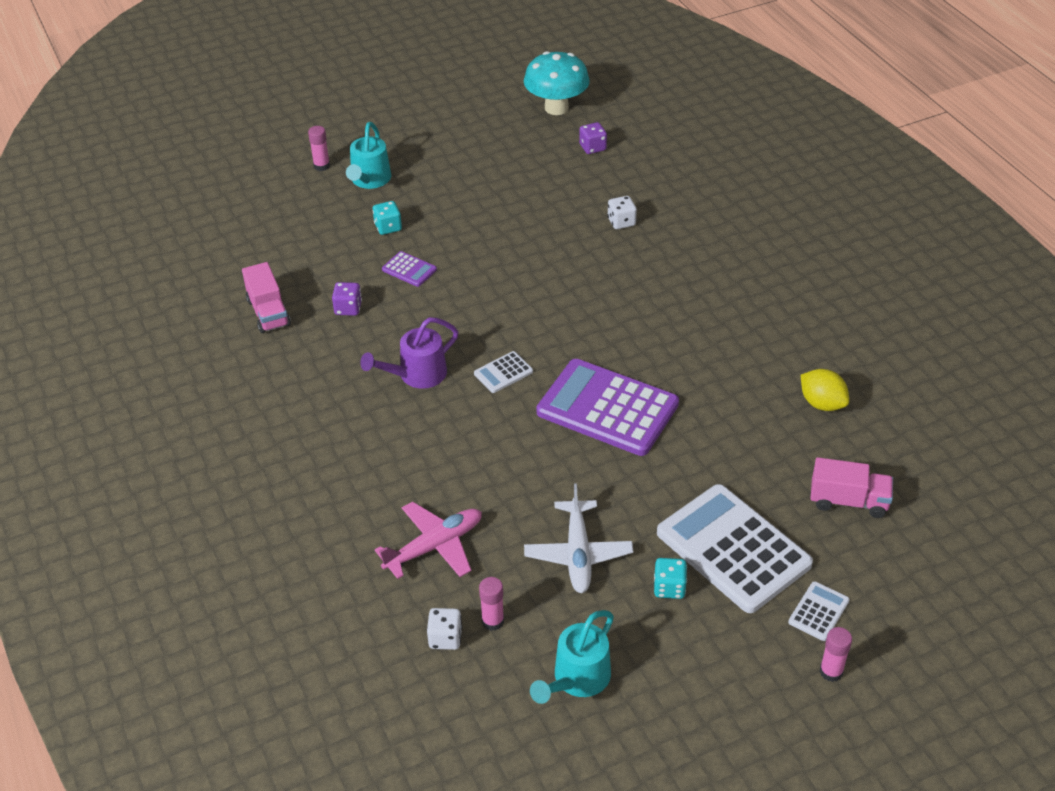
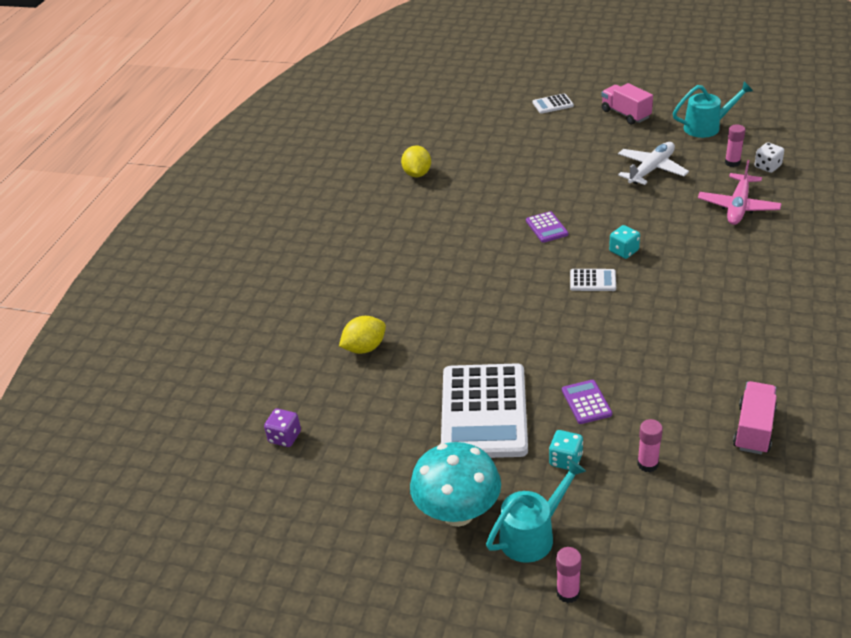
camera: 135 degrees left, 5 degrees down
purple dice [332,282,362,316] -> none
purple watering can [360,318,458,389] -> none
pink plane [375,502,482,579] -> pink plane turned 75 degrees counterclockwise [698,160,782,225]
turquoise mushroom [524,51,590,115] -> turquoise mushroom moved to [410,442,501,527]
purple calculator [537,359,679,456] -> purple calculator [526,211,568,243], size x0.43
white dice [608,196,637,229] -> yellow lemon [339,316,386,354]
turquoise dice [654,558,687,599] -> turquoise dice moved to [609,225,640,259]
white calculator [657,484,813,613] -> white calculator moved to [441,363,528,458]
pink truck [810,457,893,518] -> pink truck moved to [602,83,653,125]
pink glue stick [820,627,852,682] -> pink glue stick moved to [637,419,663,472]

